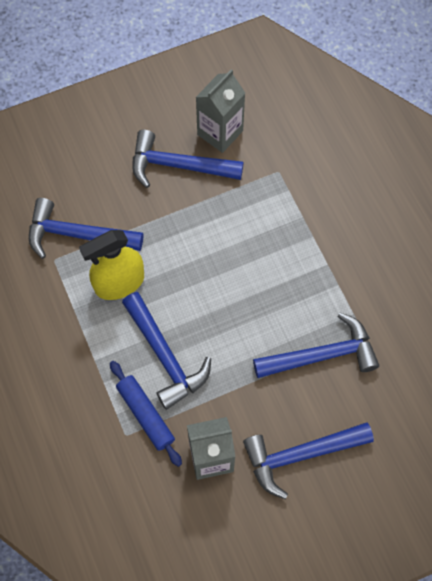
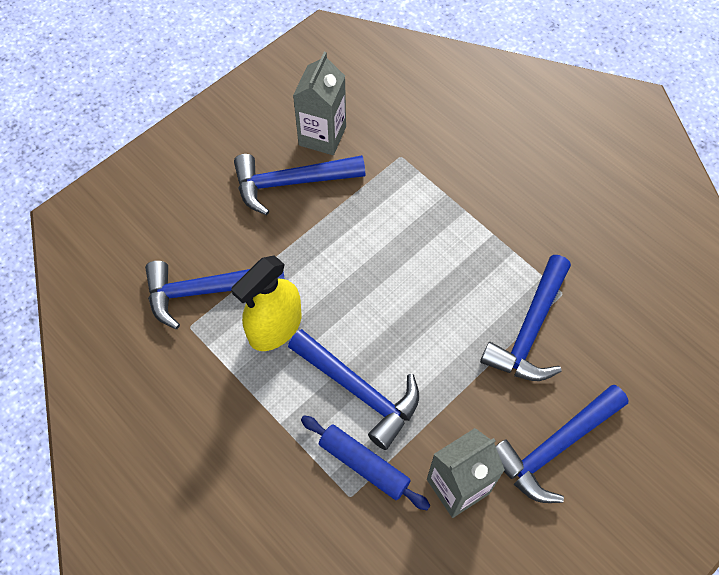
camera: 20 degrees left, 5 degrees down
blue hammer [253,312,379,378] -> blue hammer turned 150 degrees clockwise [480,255,571,381]

